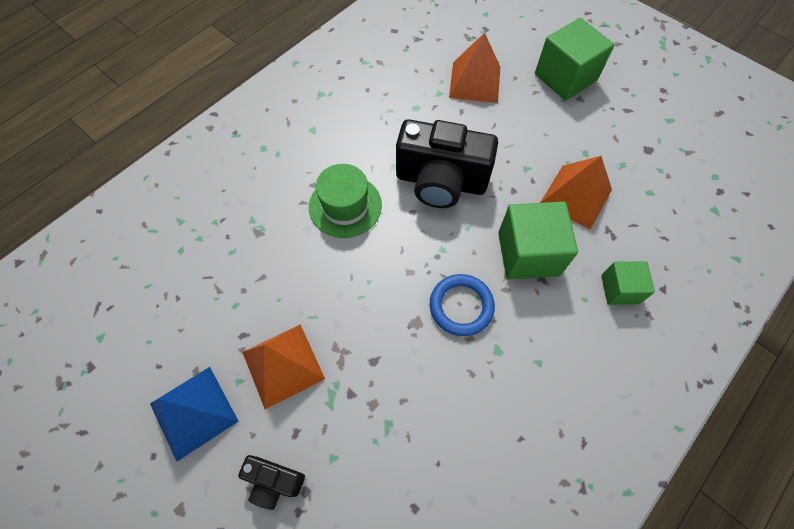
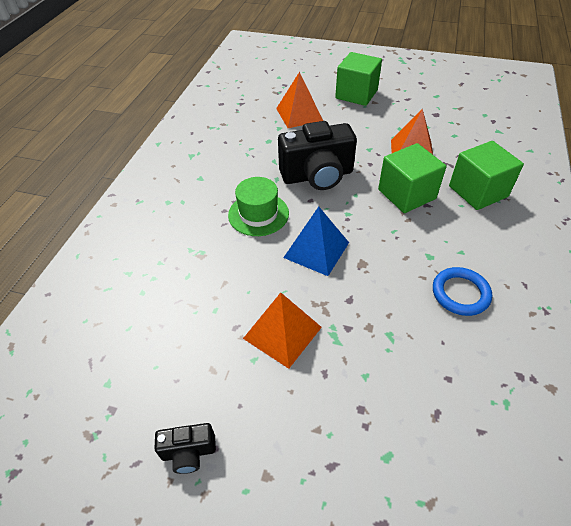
camera: 25 degrees left, 15 degrees down
blue pyramid [150,367,238,461] -> blue pyramid moved to [283,207,349,276]
black camera [238,455,305,510] -> black camera moved to [155,423,216,474]
blue ring [430,274,495,336] -> blue ring moved to [433,267,492,316]
green cube [601,261,655,305] -> green cube [449,141,524,210], size x1.71

